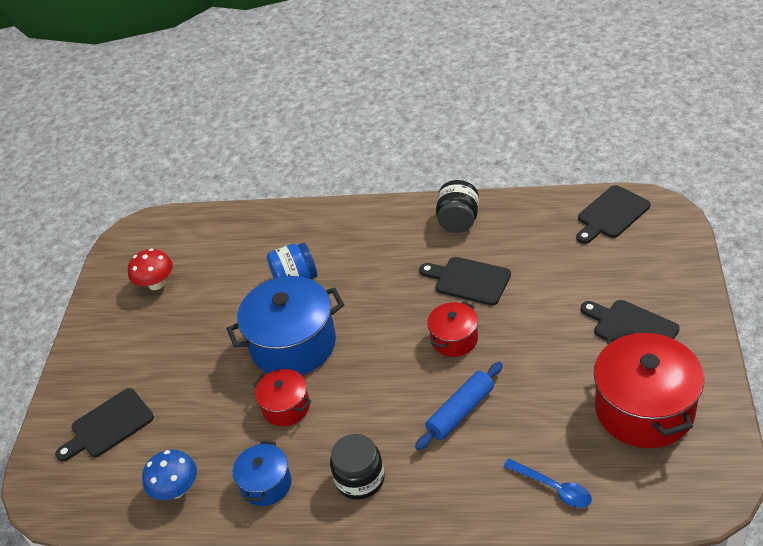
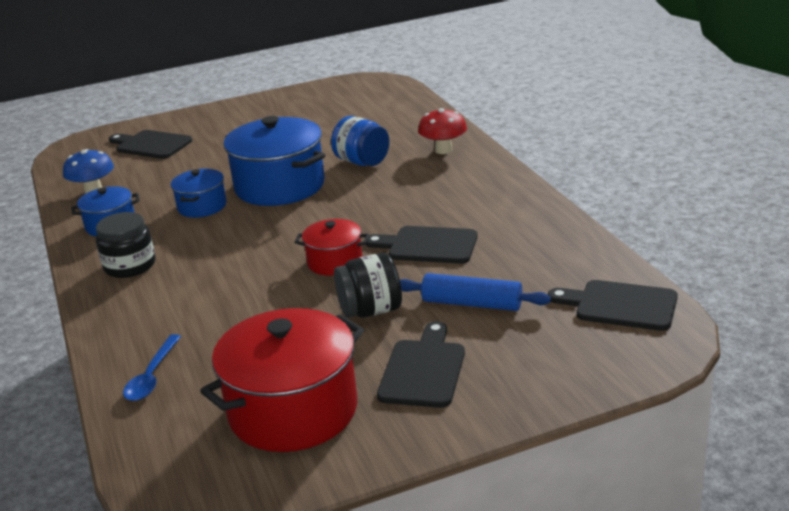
camera: 60 degrees right, 15 degrees down
red mushroom [128,248,173,290] -> red mushroom moved to [418,108,467,154]
red pot [253,369,311,426] -> blue pot [171,169,227,218]
blue rolling pin [415,362,503,450] -> blue rolling pin moved to [400,273,551,311]
black cutting board [419,257,511,306] -> black cutting board turned 75 degrees counterclockwise [365,226,478,264]
black jar [436,180,479,233] -> black jar moved to [334,253,402,318]

